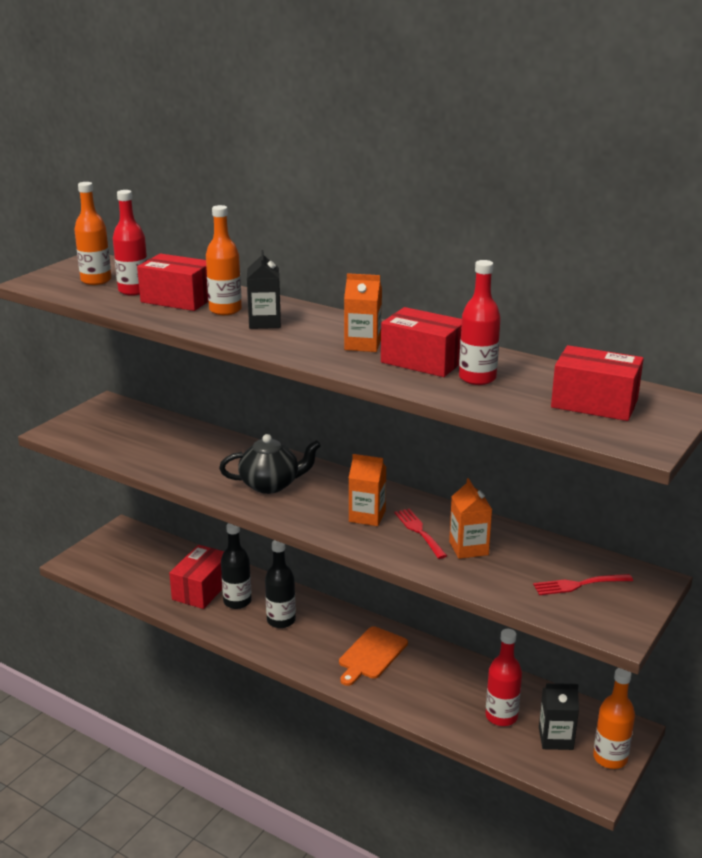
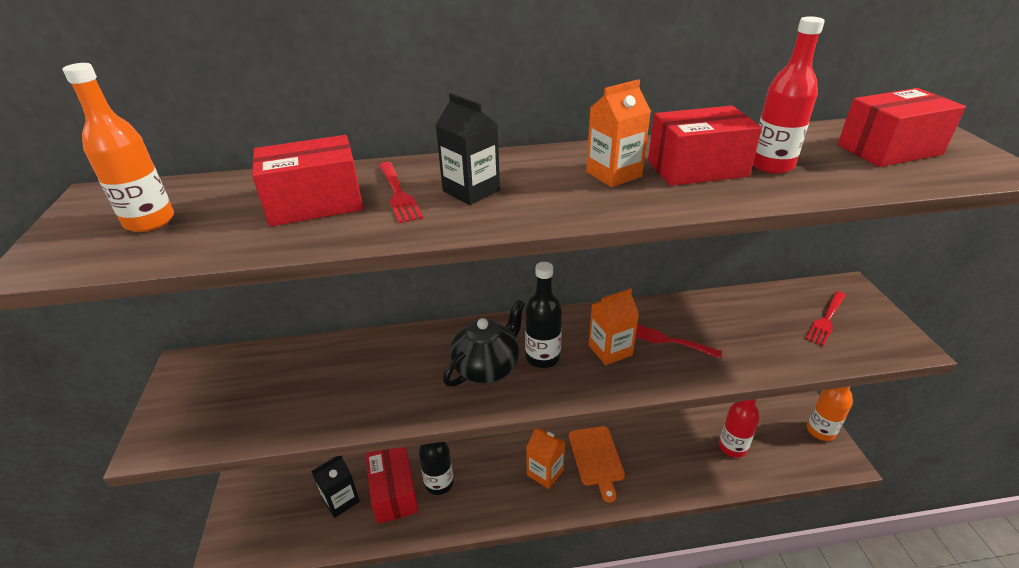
camera: 40 degrees left, 10 degrees up
red bottle [113,190,147,296] -> none
orange bottle [206,205,242,315] -> red fork [379,162,423,223]
black bottle [265,540,296,628] -> black bottle moved to [525,262,562,368]
orange carton [449,478,492,559] -> orange carton moved to [526,429,565,489]
black carton [539,683,579,750] -> black carton moved to [311,456,360,518]

